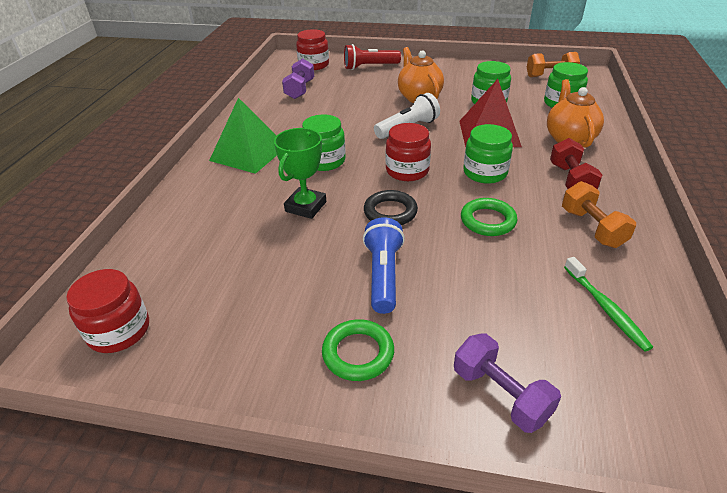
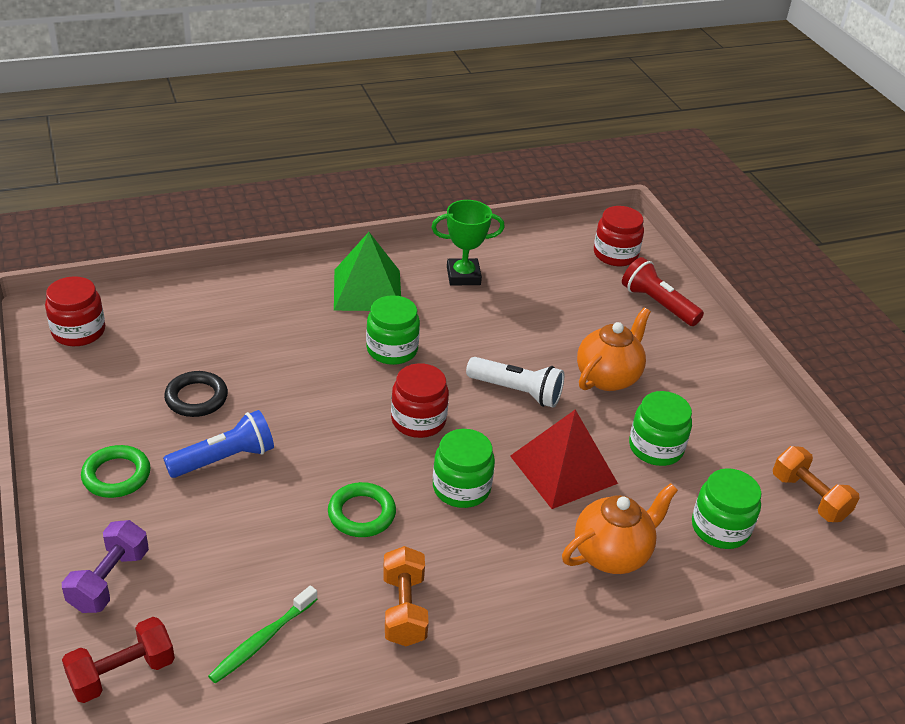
camera: 55 degrees right, 0 degrees up
green trophy [274,128,326,219] -> green trophy moved to [432,200,505,285]
purple dumbbell [282,58,314,99] -> none
black ring [364,190,418,225] -> black ring moved to [164,371,228,417]
red dumbbell [550,138,602,190] -> red dumbbell moved to [62,617,175,703]
orange dumbbell [562,181,636,248] -> orange dumbbell turned 45 degrees counterclockwise [383,546,429,646]

